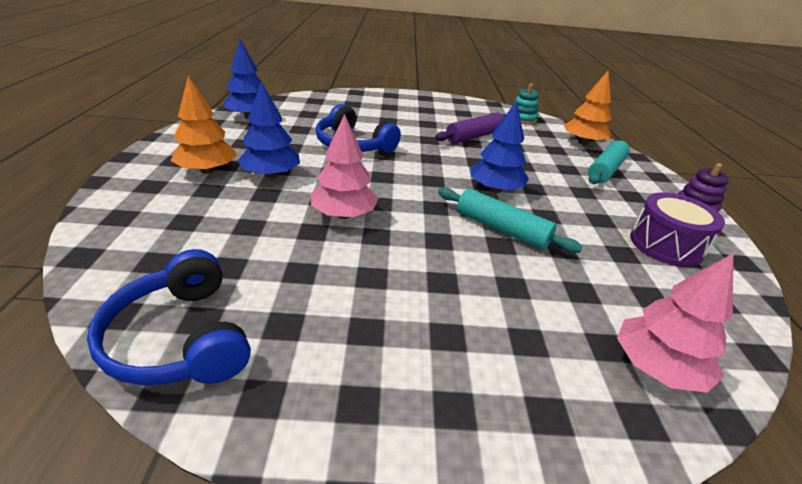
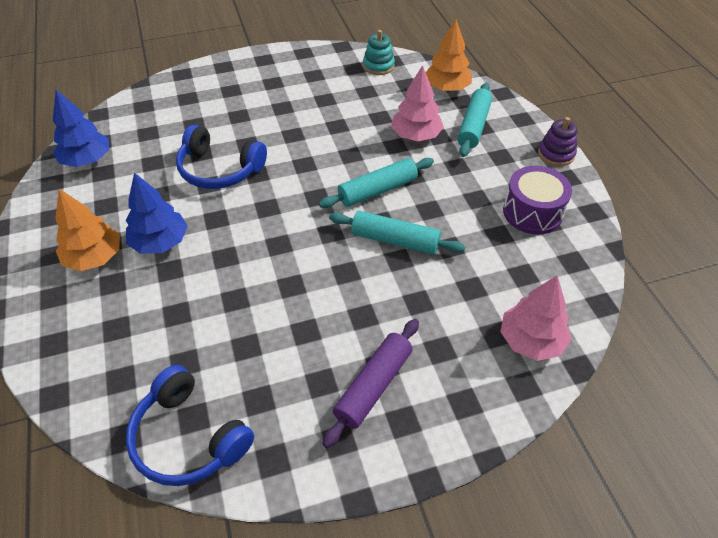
camera: 15 degrees left, 15 degrees up
pink tree [311,114,379,219] -> pink tree moved to [391,65,444,141]
purple rolling pin [435,113,505,143] -> purple rolling pin moved to [322,319,419,448]
blue tree [470,101,529,193] -> turquoise rolling pin [319,158,434,208]

